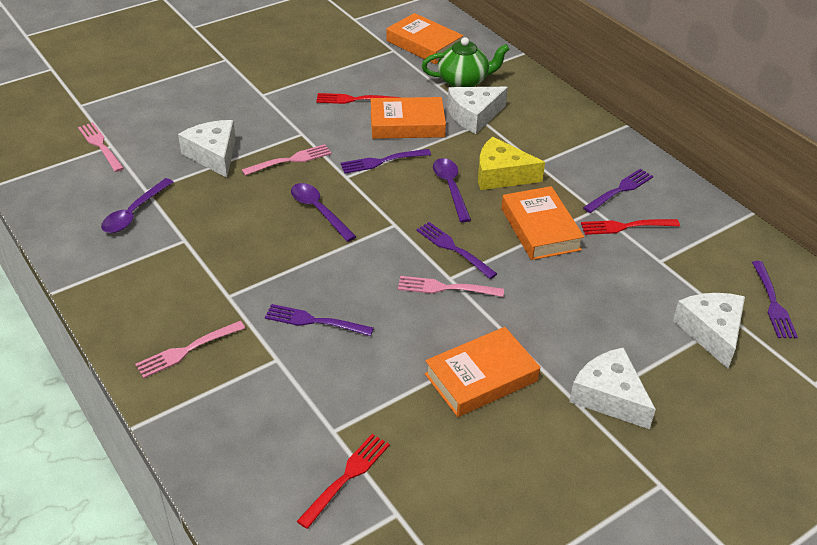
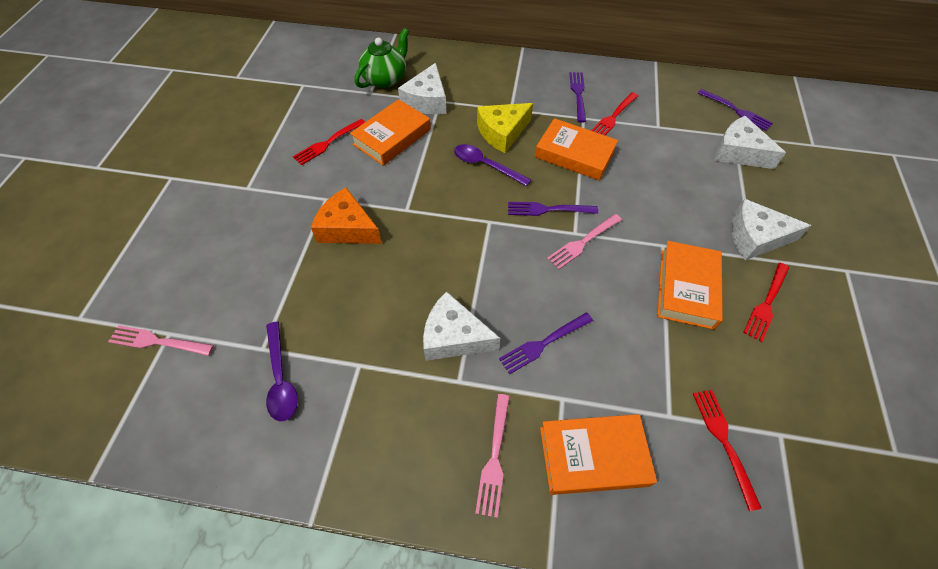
camera: 45 degrees left, 15 degrees up
white cheese [178,120,236,178] -> white cheese moved to [423,291,500,361]
pink fork [242,144,332,176] -> orange cheese [311,188,382,244]
purple spoon [291,183,356,242] -> none
purple fork [340,149,431,173] -> none
orange book [386,13,463,64] -> orange book moved to [540,414,657,495]
none -> red fork [743,263,789,342]

